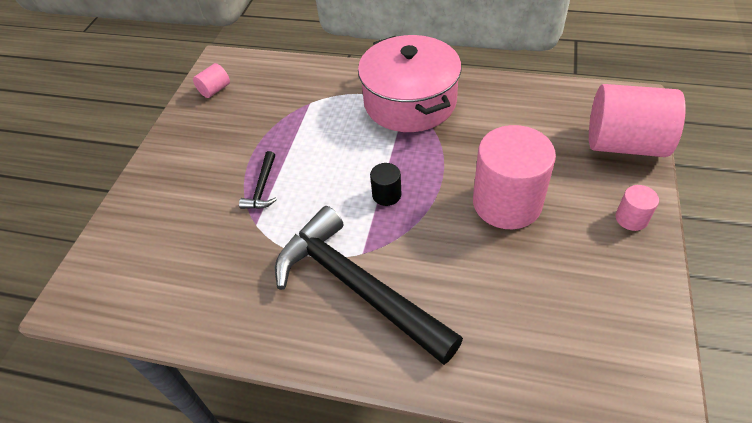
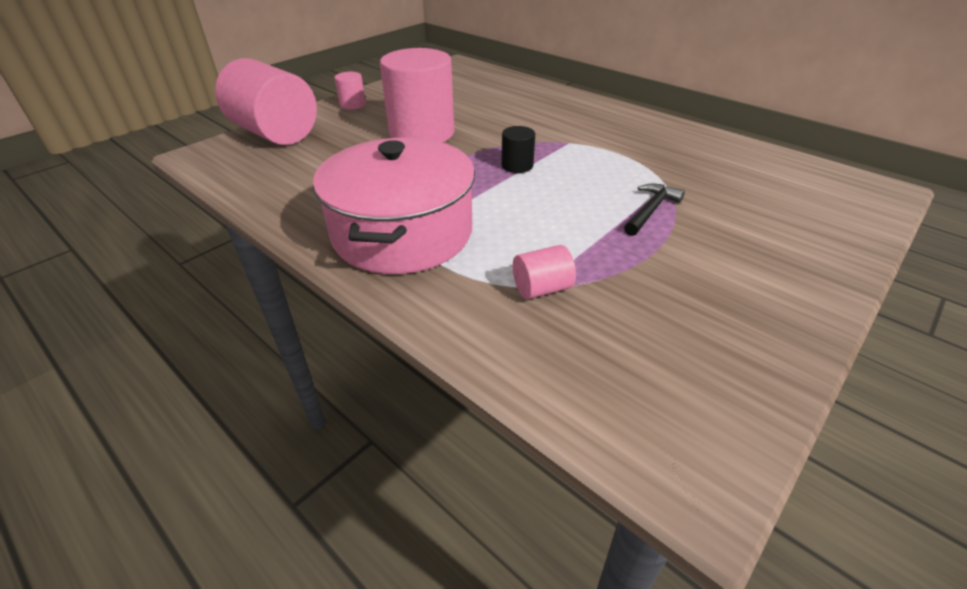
camera: 155 degrees left, 10 degrees down
pink cylinder [193,63,230,98] -> pink cylinder moved to [513,245,576,299]
black hammer [275,206,463,365] -> none

